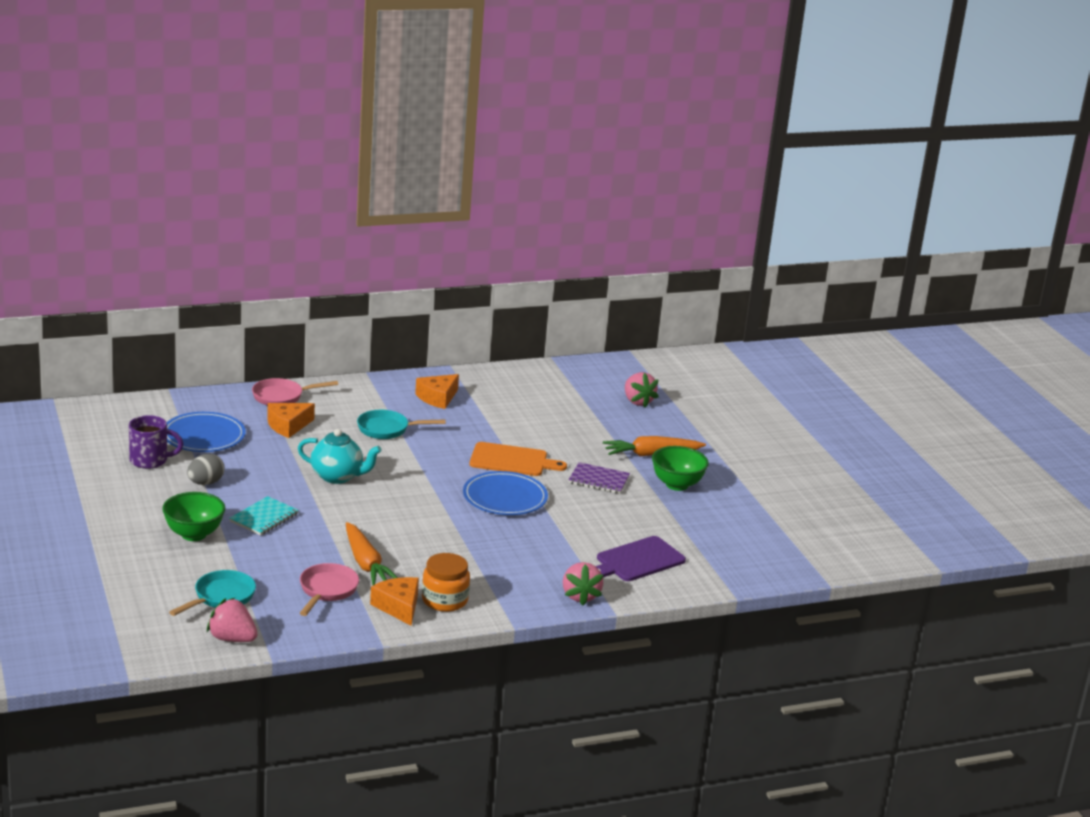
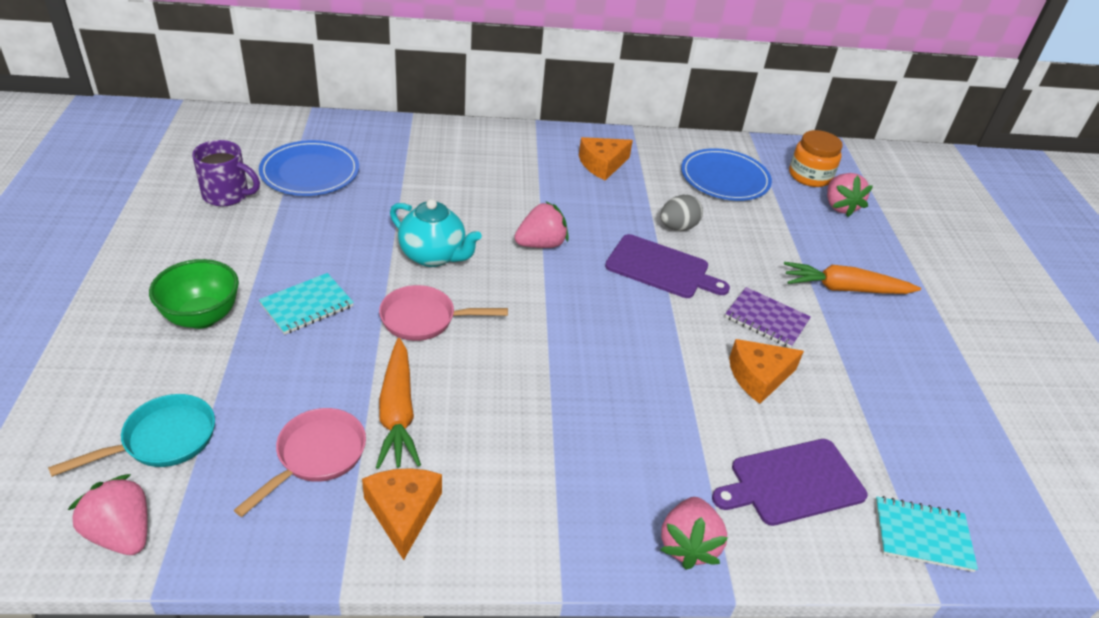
camera: 15 degrees right, 15 degrees up
grey egg [187,454,225,485] -> grey egg moved to [660,195,703,231]
pink pan [252,378,338,405] -> pink pan moved to [379,285,508,341]
orange cheese [267,403,315,438] -> orange cheese moved to [729,339,804,404]
turquoise pan [357,410,446,439] -> none
orange jar [422,553,470,612] -> orange jar moved to [789,130,843,187]
blue plate [463,471,548,515] -> blue plate moved to [681,148,772,201]
orange cutting board [470,442,567,476] -> purple cutting board [605,234,730,298]
green bowl [652,446,709,491] -> none
none -> pink strawberry [514,202,569,248]
none -> turquoise notebook [875,496,978,572]

